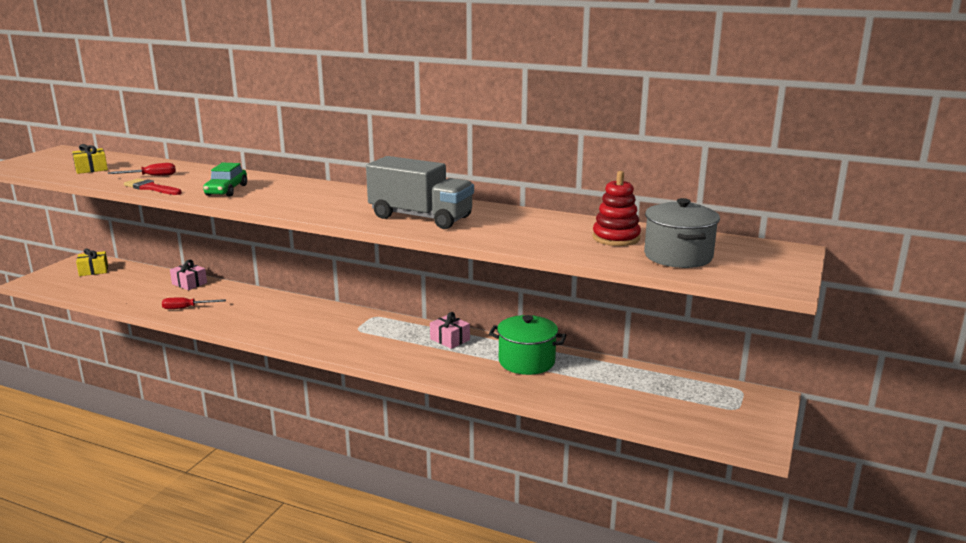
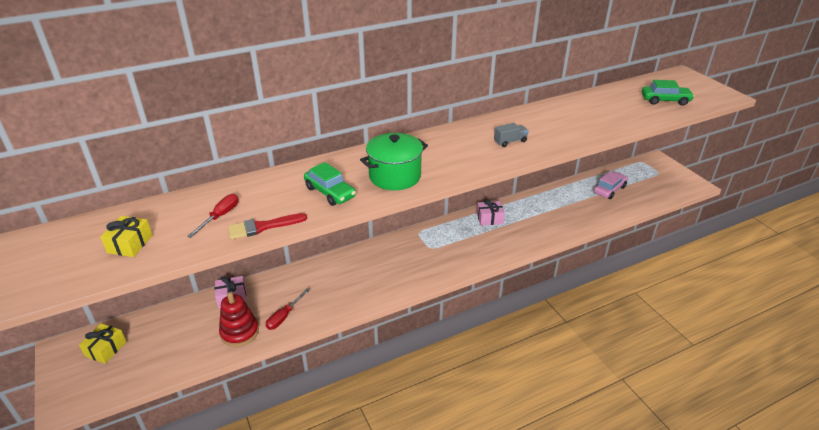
camera: 50 degrees left, 15 degrees up
grey truck [366,156,474,229] -> grey truck [494,123,529,147], size x0.40
green pot [489,315,566,375] -> green pot moved to [360,133,428,190]
red stacking toy [593,171,641,246] -> red stacking toy moved to [219,292,259,347]
grey pot [644,198,720,268] -> green car [642,80,695,106]
none -> pink car [594,171,628,199]

